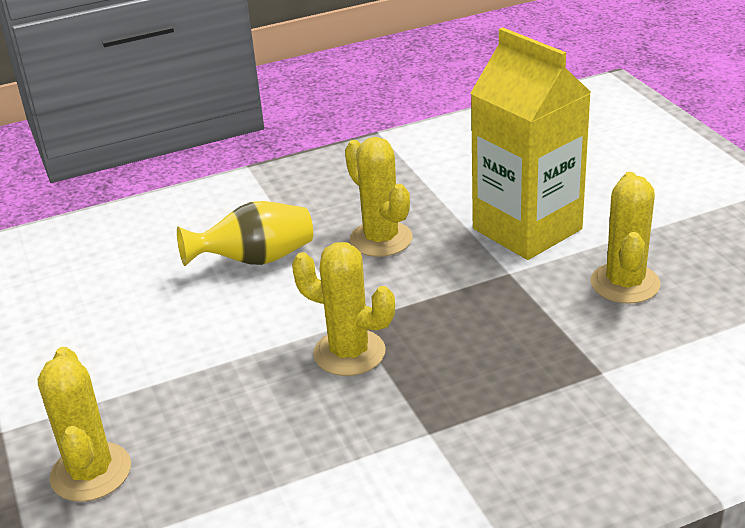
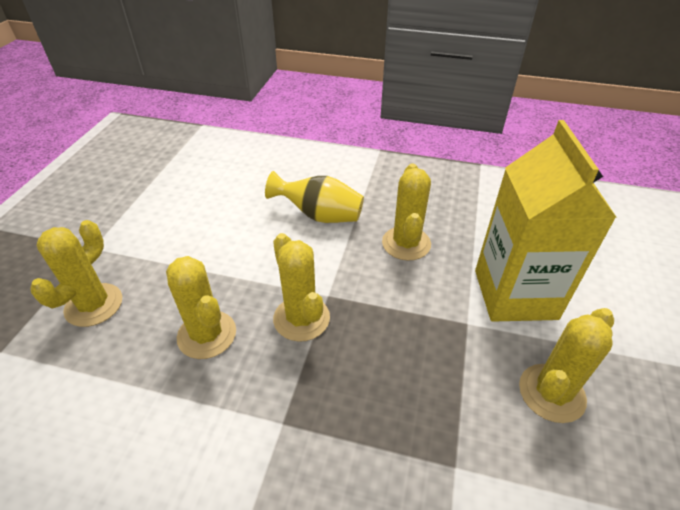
camera: 35 degrees right, 10 degrees up
none -> yellow cactus [166,256,236,359]

